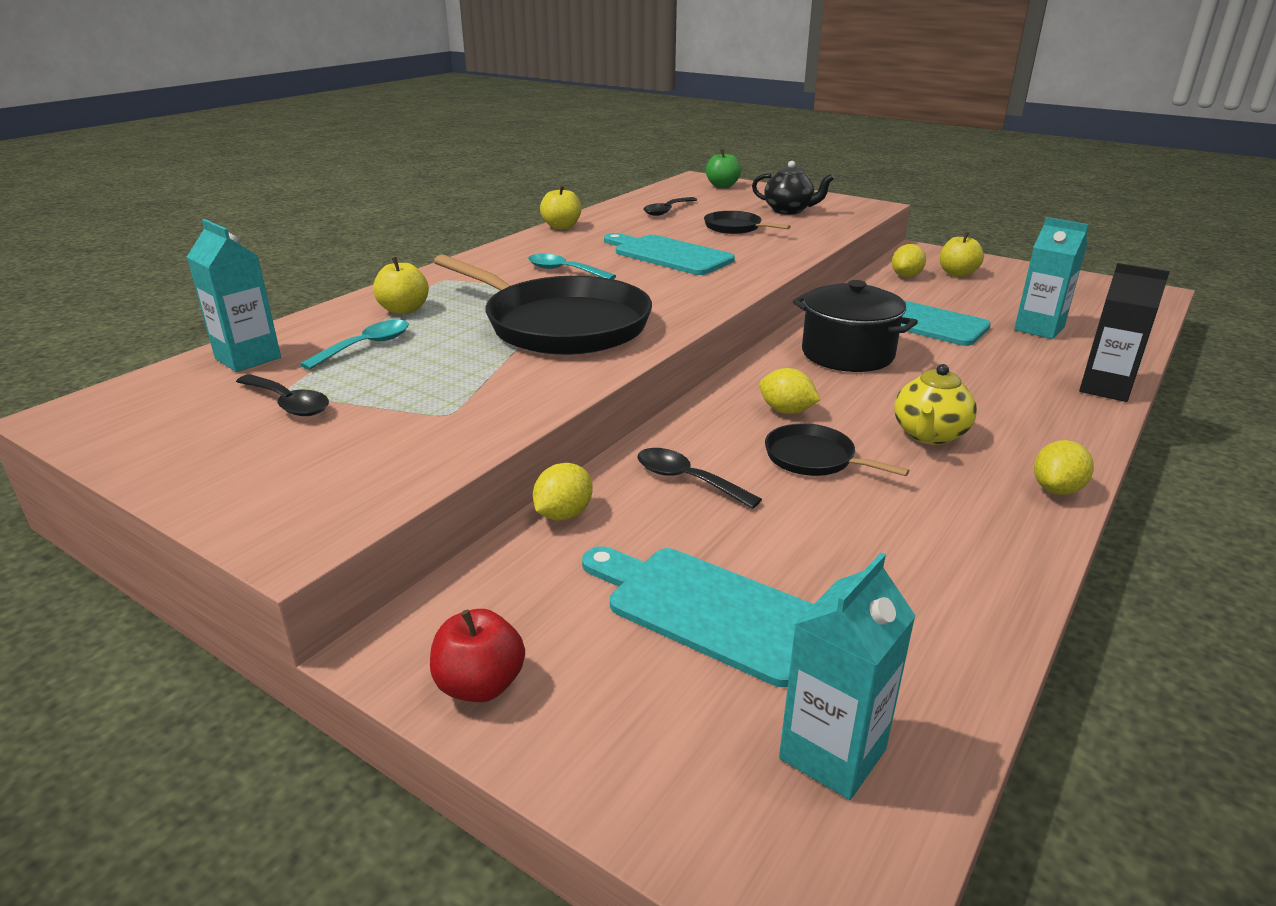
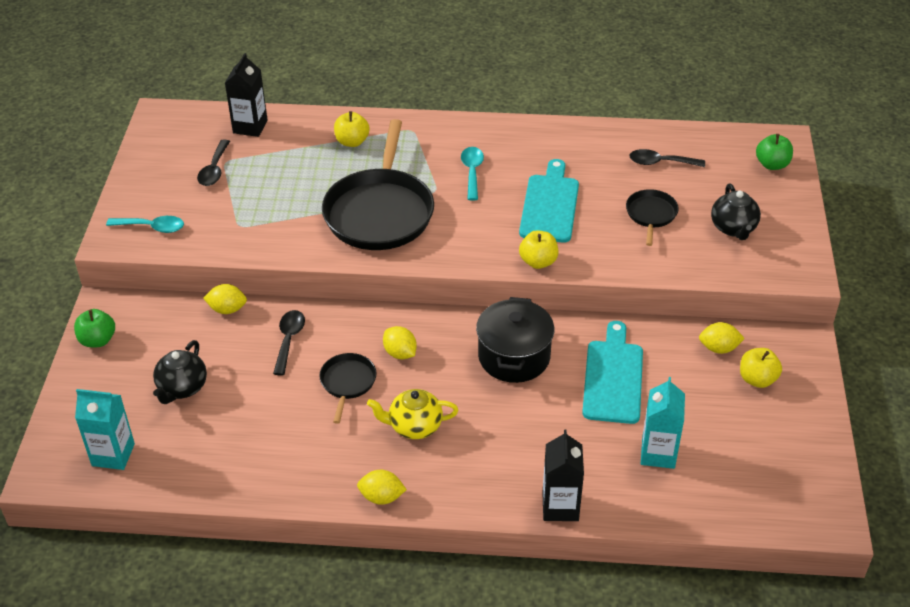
camera: 60 degrees right, 15 degrees up
turquoise carton [187,219,281,372] -> black carton [225,53,268,137]
turquoise spoon [300,320,409,370] -> turquoise spoon moved to [106,216,184,233]
red apple [430,609,525,702] -> green apple [74,309,115,347]
yellow apple [540,185,581,230] -> yellow apple moved to [519,230,558,269]
turquoise cutting board [582,546,814,687] -> black teapot [153,340,207,404]
yellow lemon [759,368,820,414] -> yellow lemon turned 45 degrees counterclockwise [383,326,417,359]

